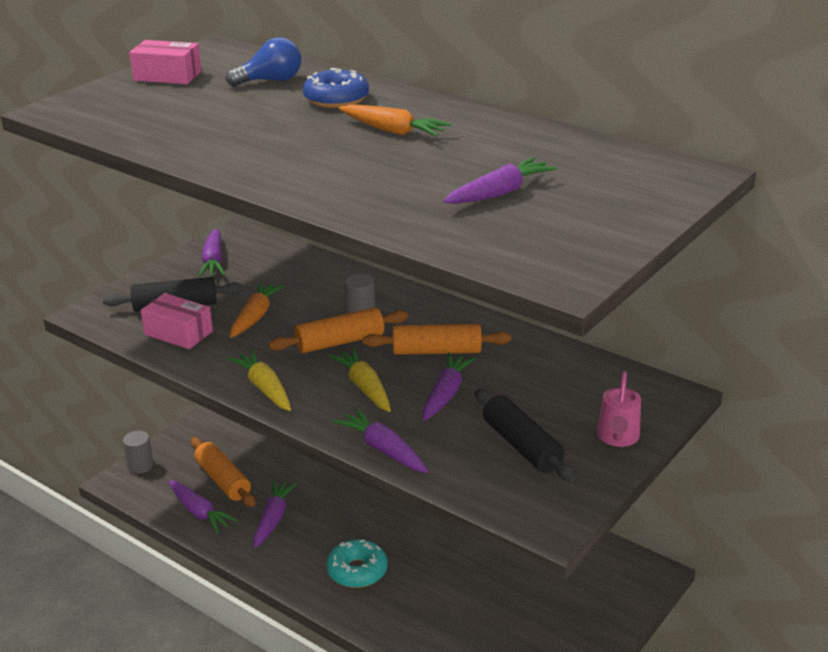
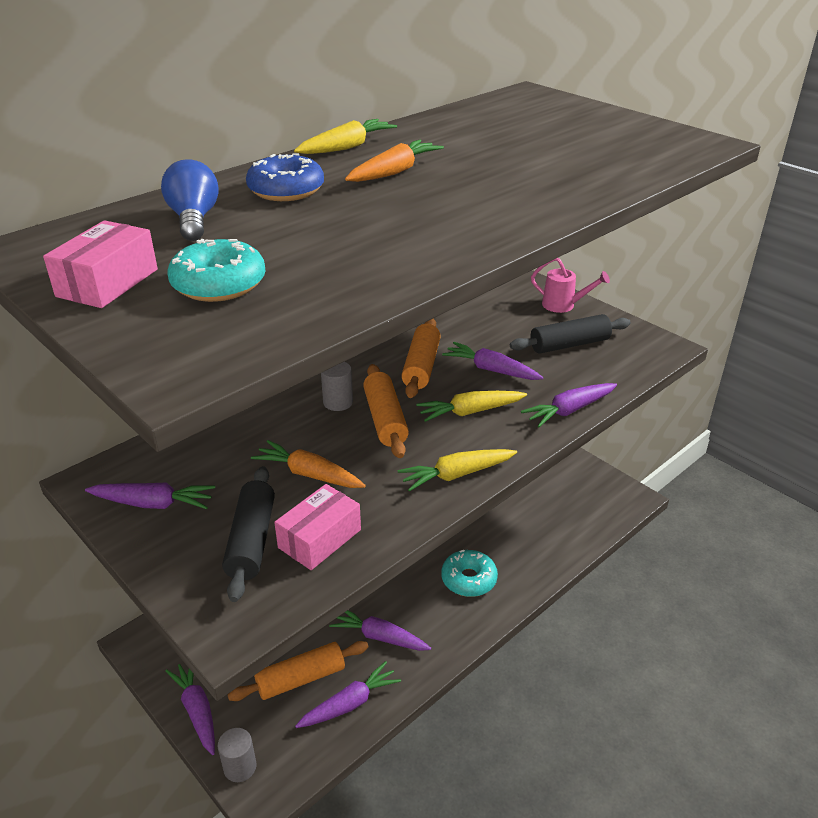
camera: 80 degrees left, 5 degrees up
purple carrot [443,157,557,204] -> purple carrot moved to [165,664,215,755]
none -> turquoise donut [168,239,265,302]
none -> yellow carrot [294,119,397,154]

